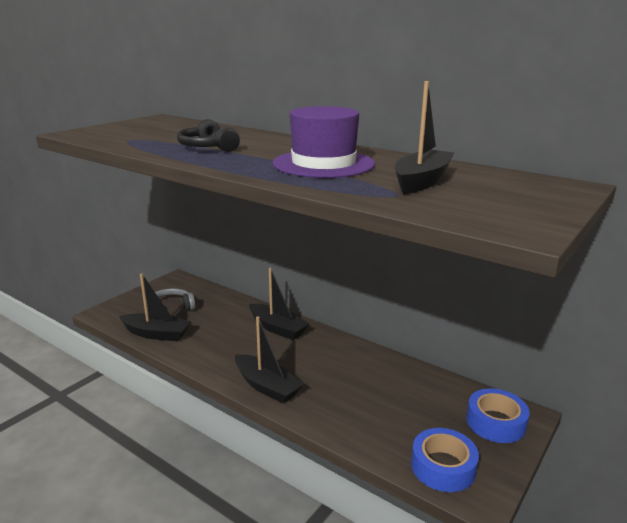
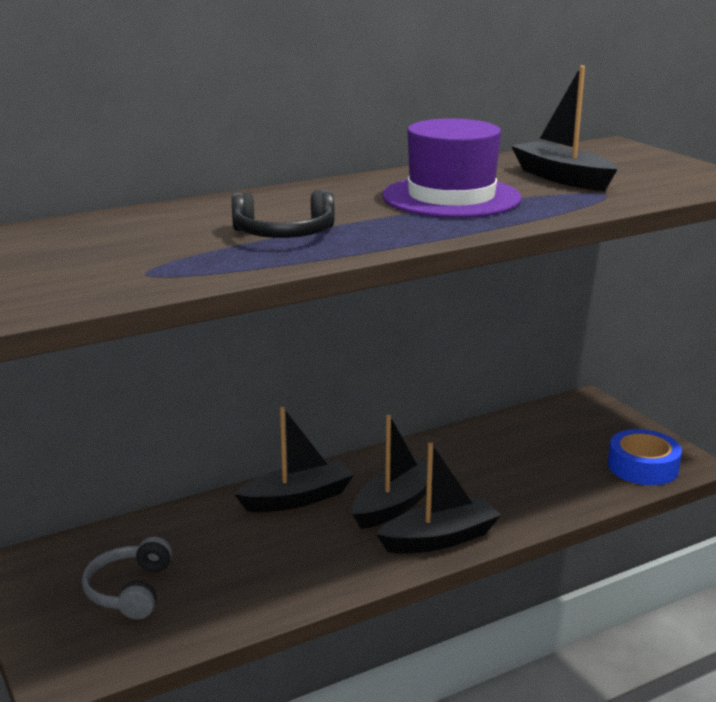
camera: 65 degrees left, 0 degrees up
black boat [119,274,191,341] -> black boat moved to [352,415,433,529]
blue tape [467,389,530,443] -> none

